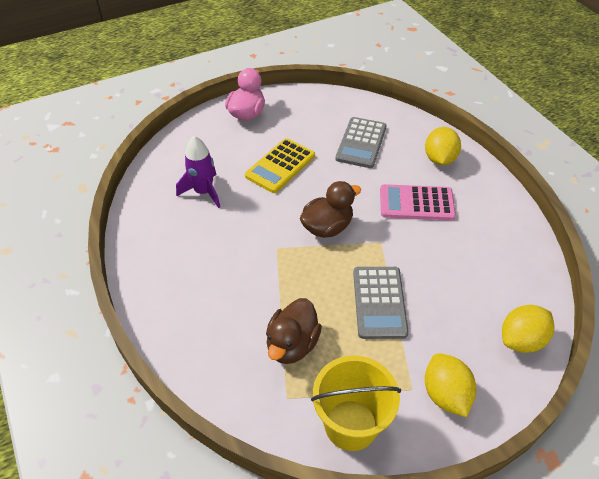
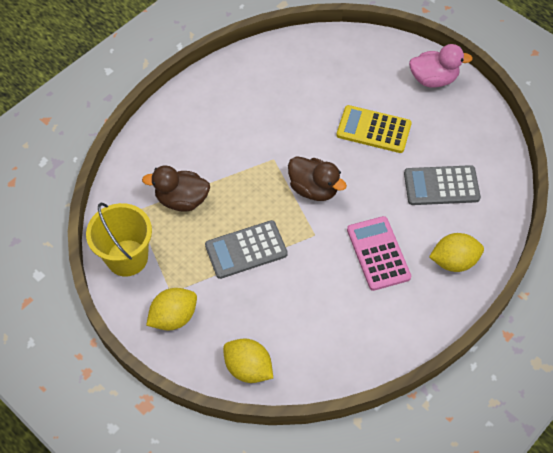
camera: 70 degrees right, 10 degrees up
purple rocket [176,136,220,208] -> none

